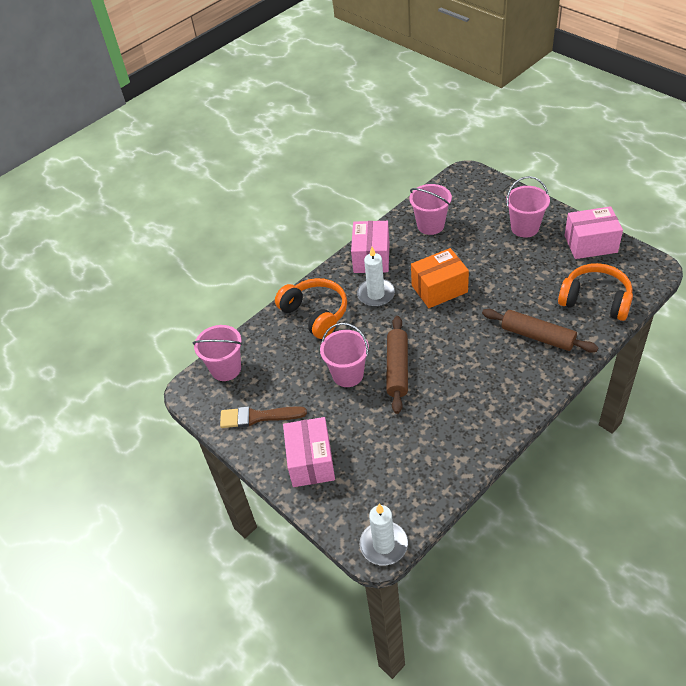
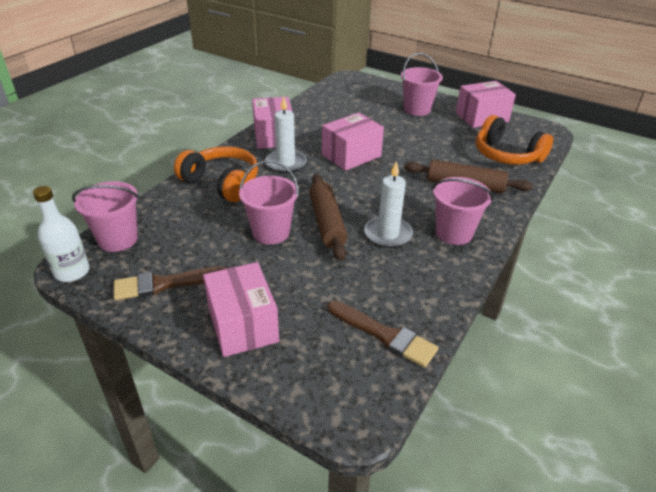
camera: 20 degrees left, 10 degrees down
white candle [360,504,408,566] -> white candle moved to [364,161,413,248]
pink bucket [409,184,452,235] -> pink bucket moved to [432,177,493,245]
orange box [411,248,469,308] -> pink box [322,113,384,171]
orange headphones [558,263,633,321] -> orange headphones turned 150 degrees counterclockwise [476,115,553,165]
none -> white bottle [33,186,90,282]
none -> brown brush [327,301,438,368]

